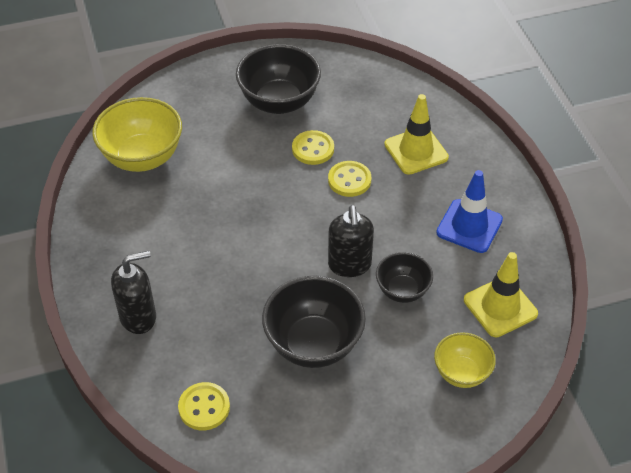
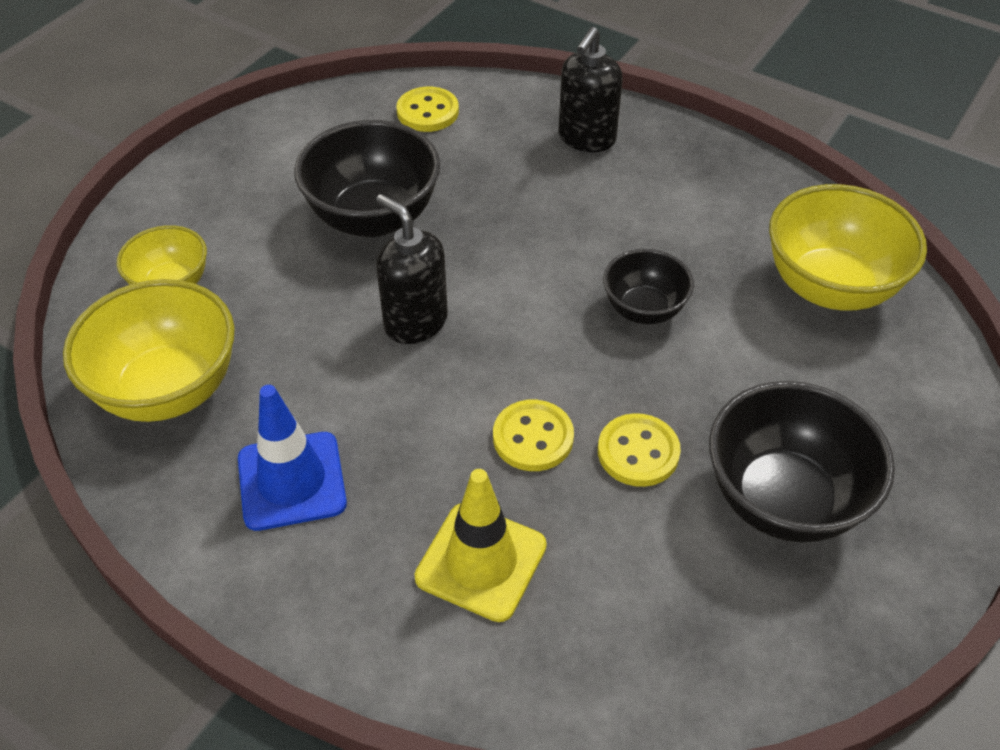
camera: 140 degrees right, 0 degrees up
black bowl [376,252,433,303] -> black bowl moved to [603,249,694,324]
yellow traffic cone [464,252,538,337] -> yellow bowl [63,279,235,422]

